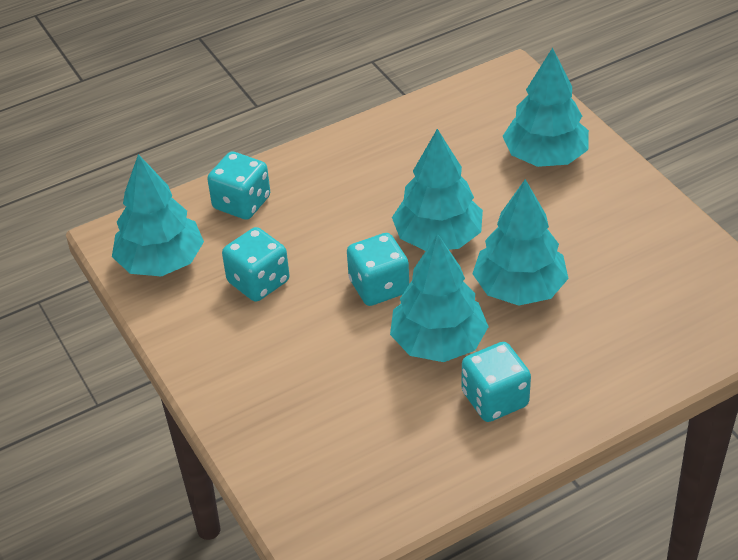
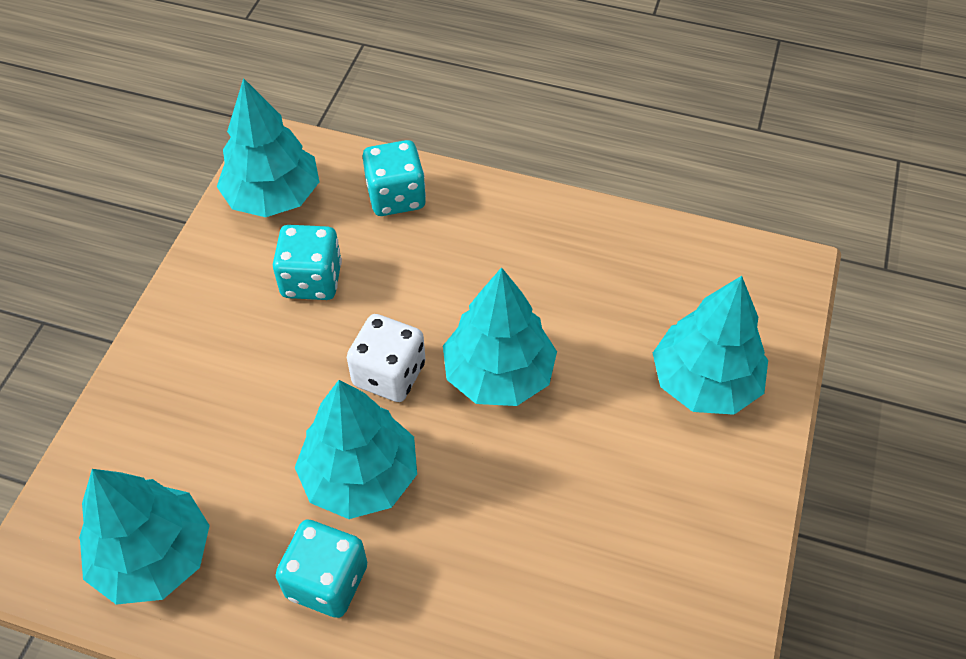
camera: 45 degrees right, 10 degrees up
turquoise dice [347,233,409,306] -> white dice [347,314,425,402]
turquoise tree [472,179,569,306] -> turquoise tree moved to [79,469,210,605]

